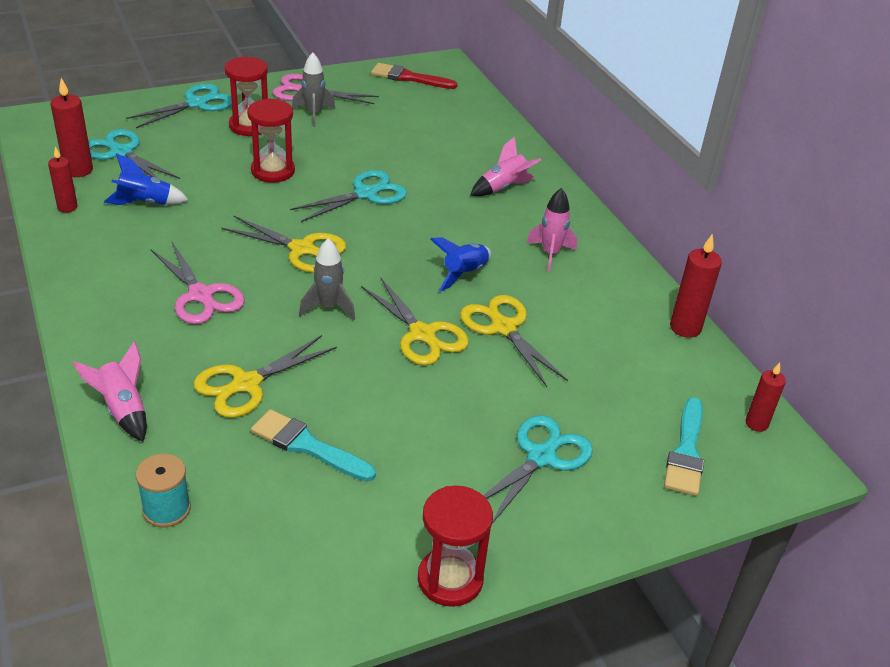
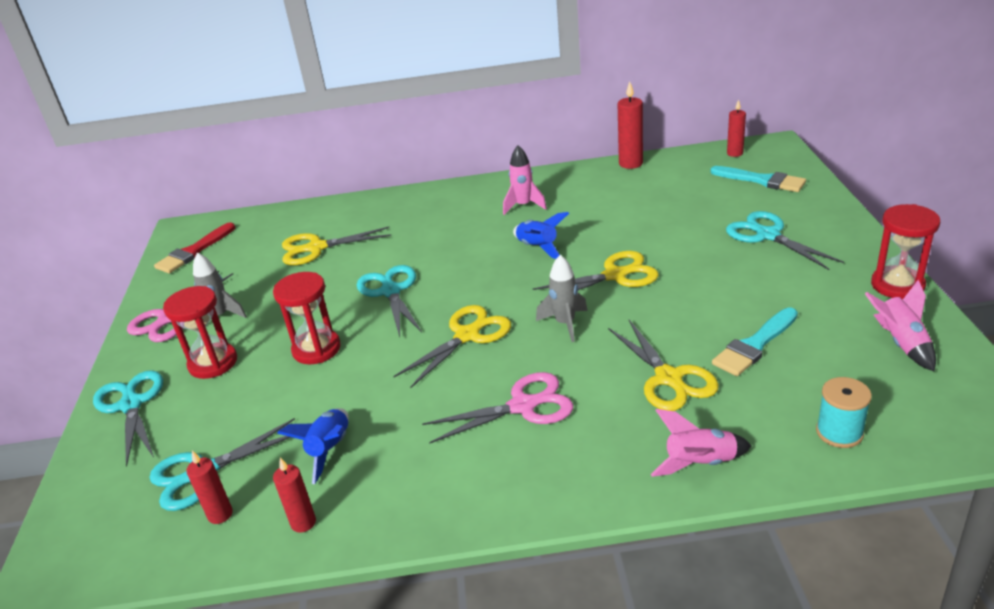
camera: 65 degrees left, 5 degrees down
red candle [51,78,93,177] -> red candle [186,450,233,524], size x0.66
yellow scissors [460,295,568,387] -> yellow scissors moved to [282,227,391,265]
pink rocket [470,136,541,196] -> pink rocket moved to [865,280,936,371]

